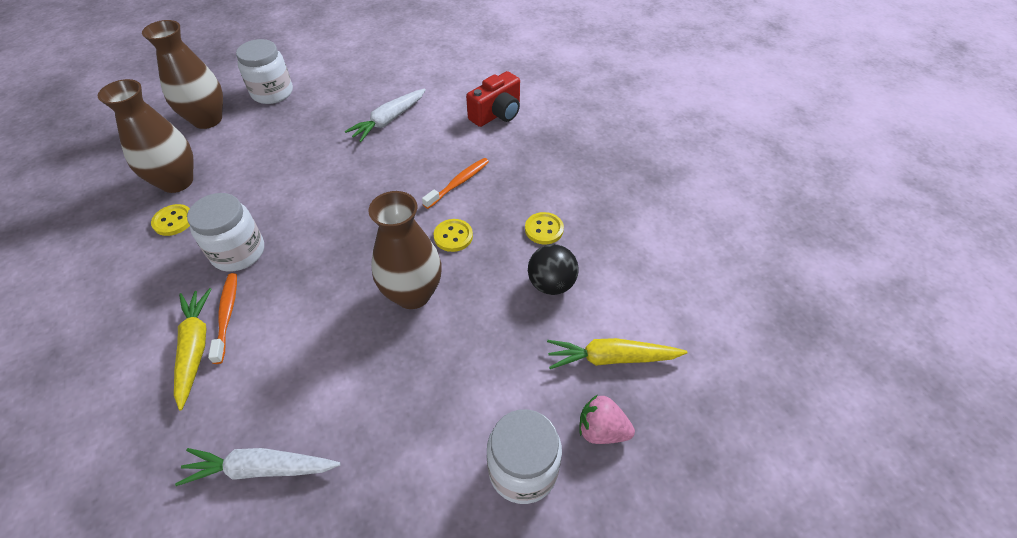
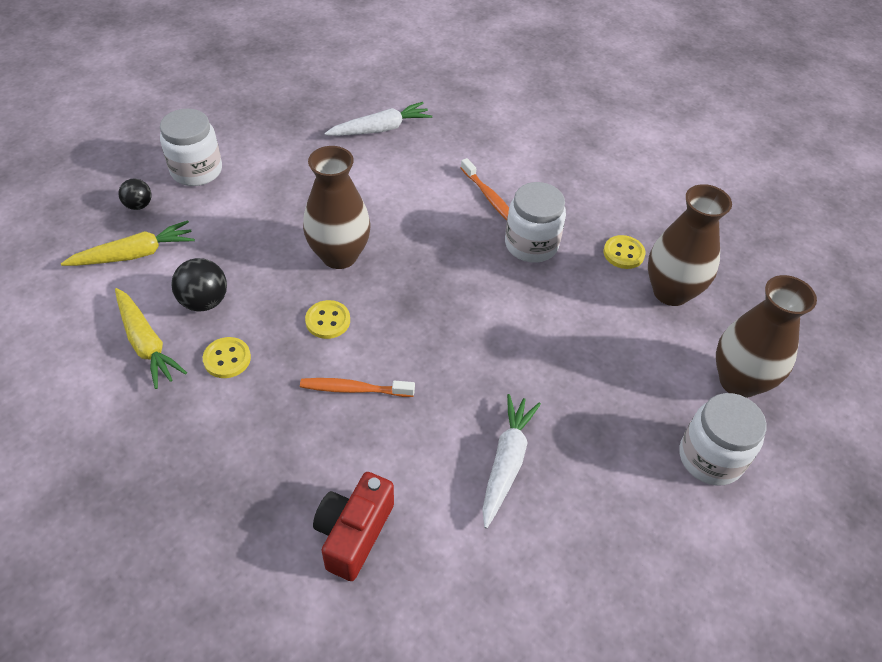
camera: 155 degrees right, 0 degrees up
yellow carrot [174,288,212,411] -> yellow carrot moved to [115,288,187,389]
orange toothbrush [422,158,489,209] -> orange toothbrush turned 75 degrees clockwise [300,378,415,397]
pink strawberry [579,395,635,444] -> black ball [118,179,152,210]

